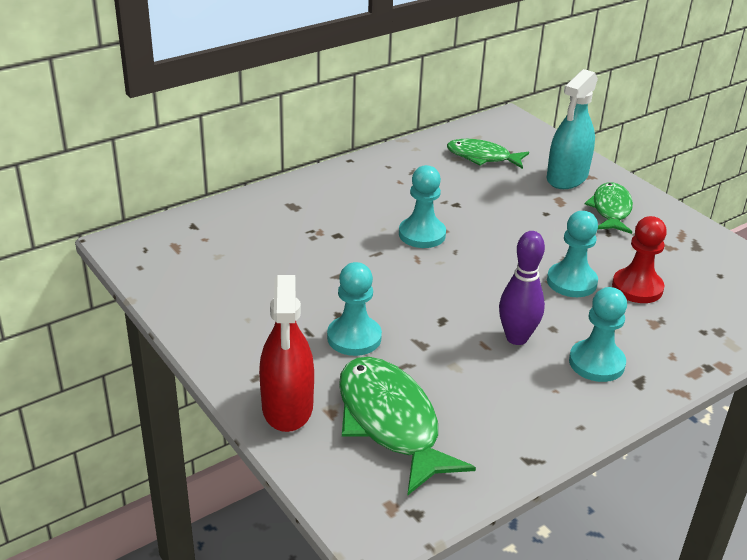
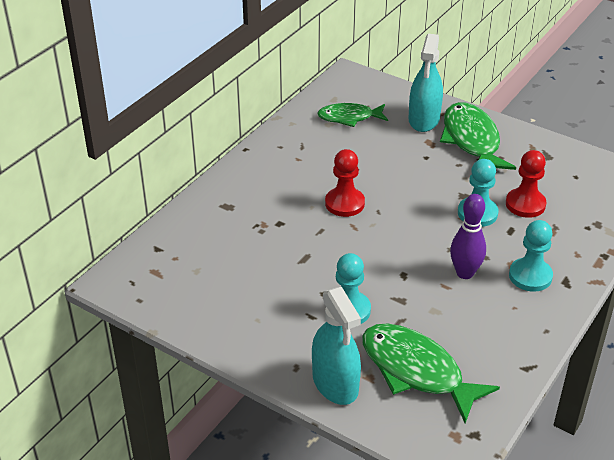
camera: 20 degrees left, 5 degrees up
red spray bottle [259,275,314,432] -> turquoise spray bottle [312,287,361,405]
turquoise pawn [399,165,446,248] -> red pawn [325,149,365,217]
green fish [585,182,633,234] -> green fish [440,102,516,170], size x1.58

